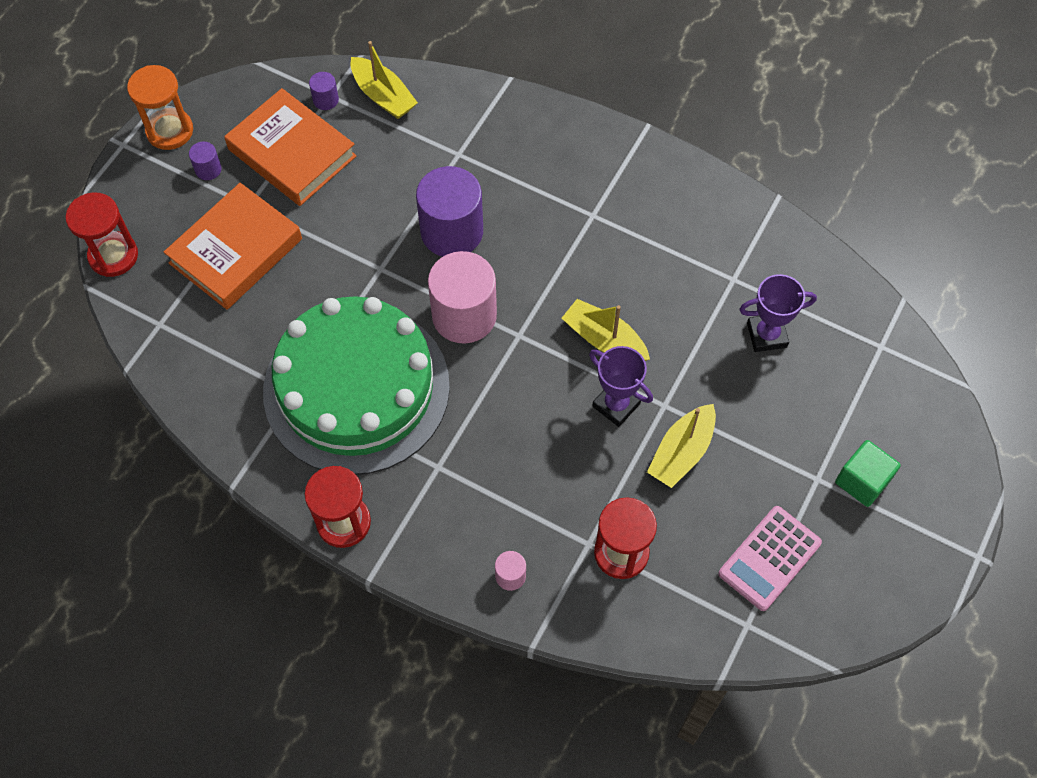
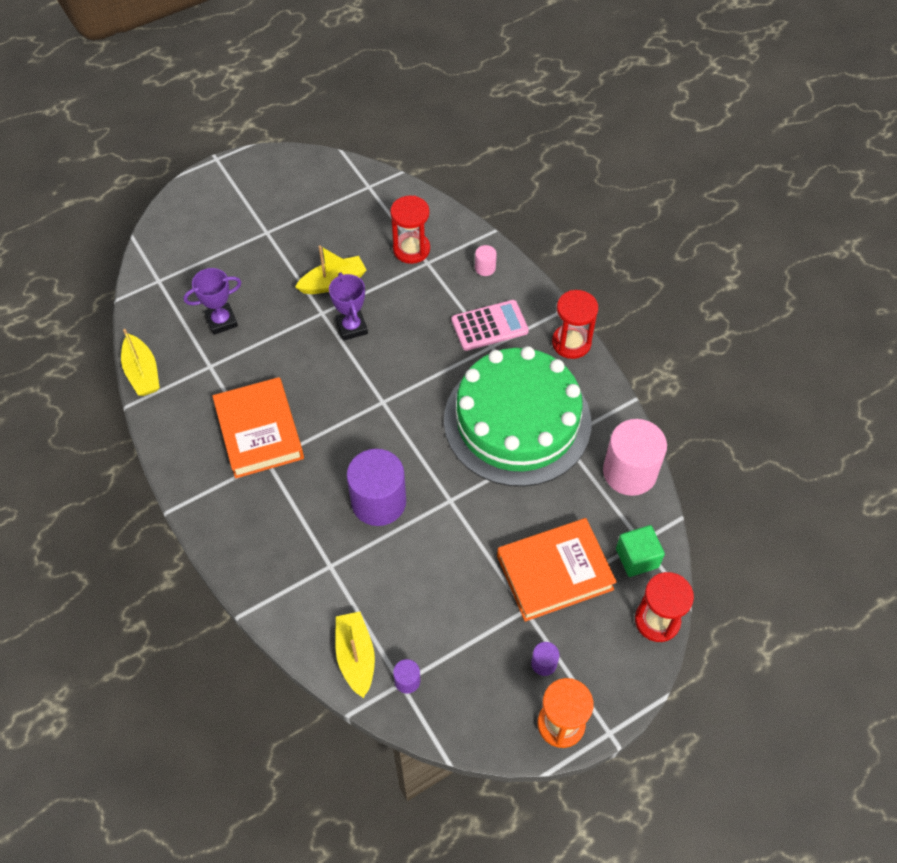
camera: 150 degrees left, 5 degrees down
orange book [224,88,357,206] -> orange book moved to [212,377,304,478]
pink cylinder [428,251,497,344] -> pink cylinder moved to [603,419,667,496]
yellow boat [562,299,650,361] -> yellow boat moved to [121,329,160,396]
pink calculator [718,506,822,611] -> pink calculator moved to [452,300,529,351]
purple trophy [739,274,817,352] -> purple trophy turned 45 degrees counterclockwise [183,268,242,335]
green cube [835,440,901,507] -> green cube moved to [616,525,665,577]

